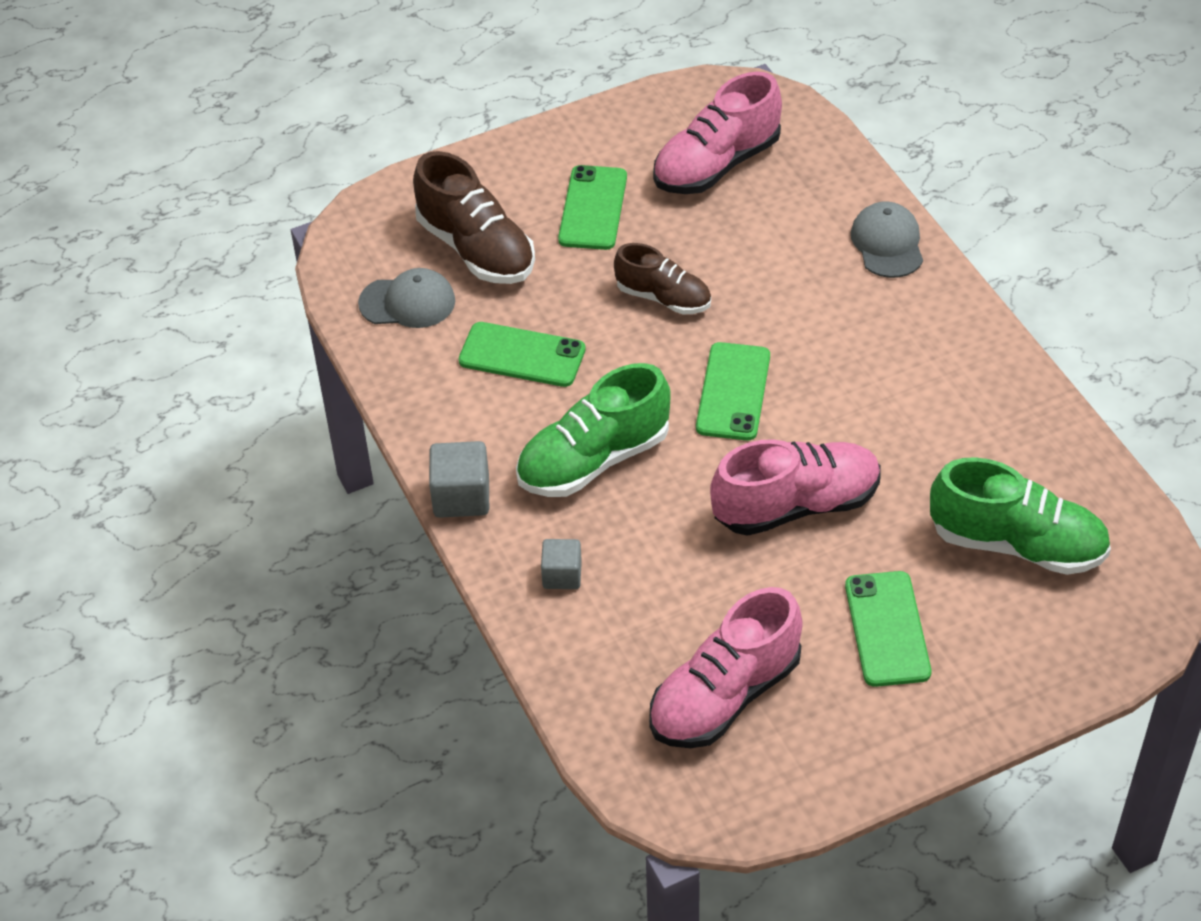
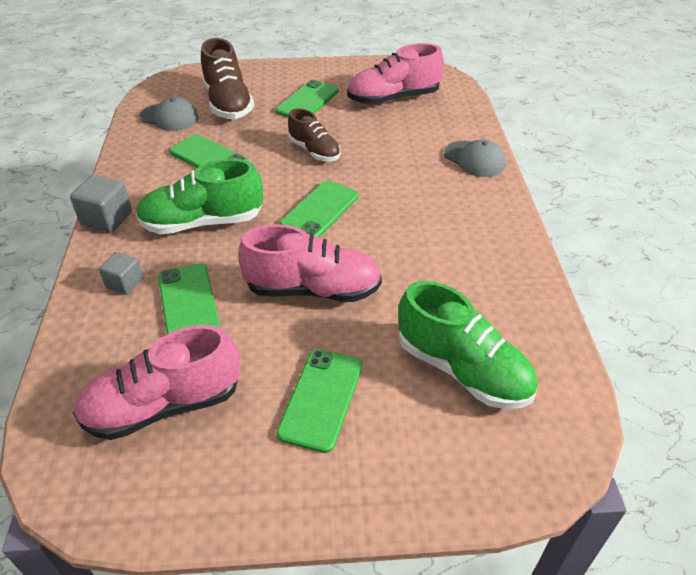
camera: 20 degrees right, 5 degrees down
grey cap [851,202,923,278] -> grey cap turned 120 degrees clockwise [444,139,506,177]
none -> green phone [158,263,221,334]

